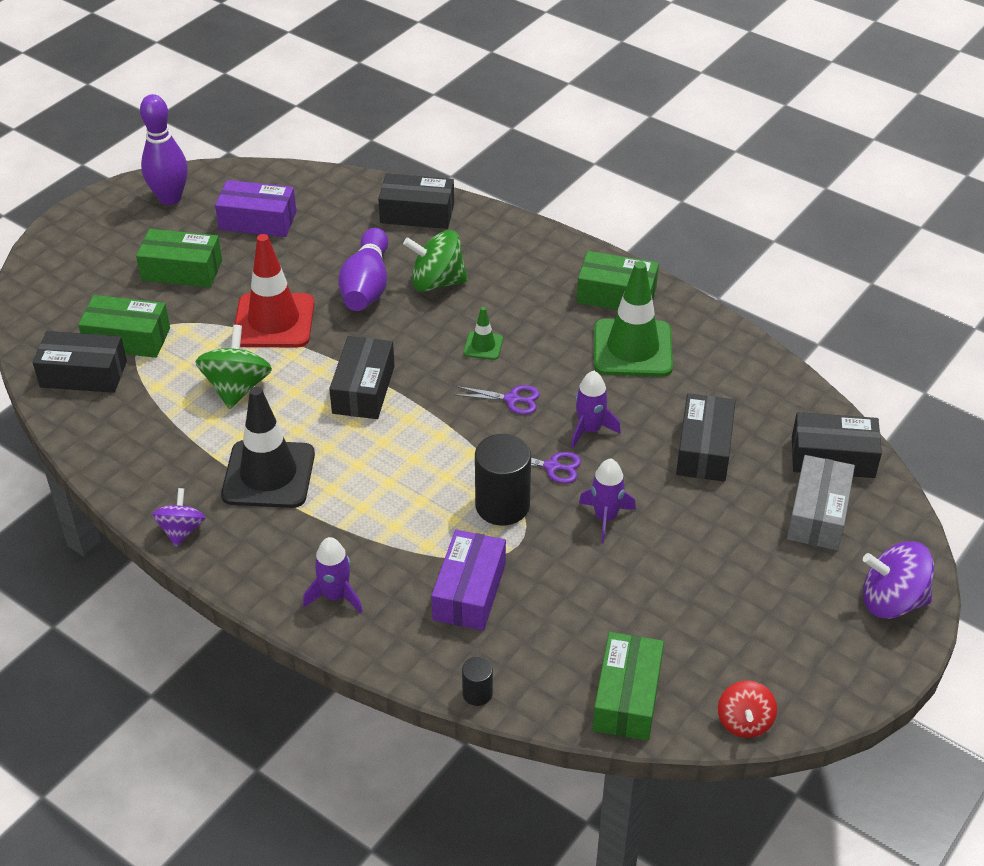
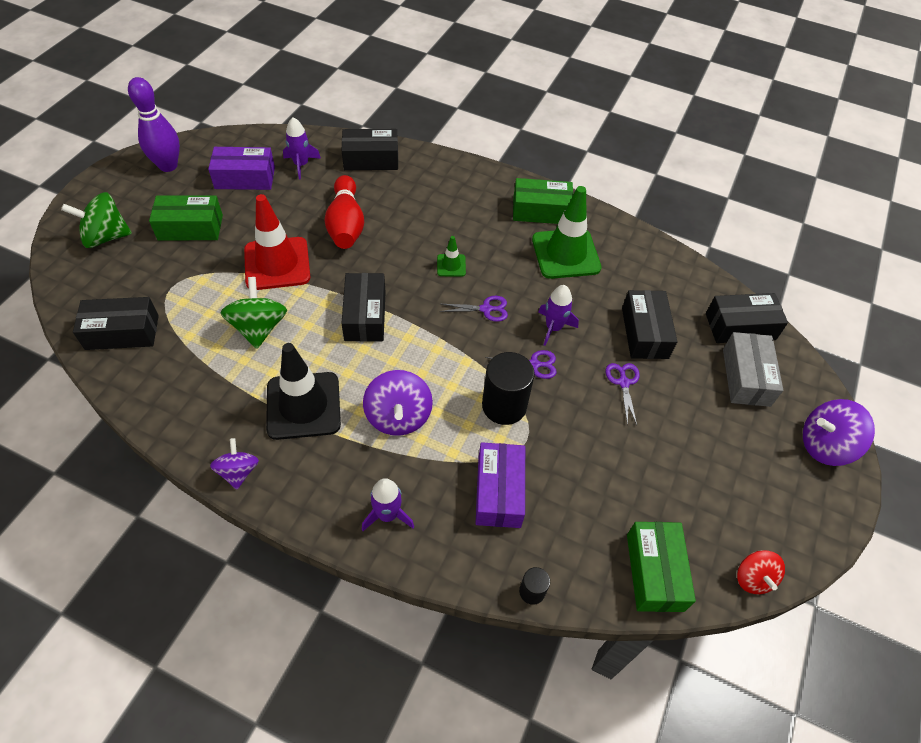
camera: 15 degrees left, 10 degrees up
green box [78,295,170,358] -> none
purple bowling pin [338,228,388,311] -> red bowling pin [325,175,364,249]
green spinning top [403,230,468,292] -> green spinning top moved to [61,192,132,248]
purple rocket [579,458,636,543] -> purple rocket moved to [283,117,321,179]
none -> purple spinning top [363,370,433,436]
none -> purple scissors [606,363,640,425]

